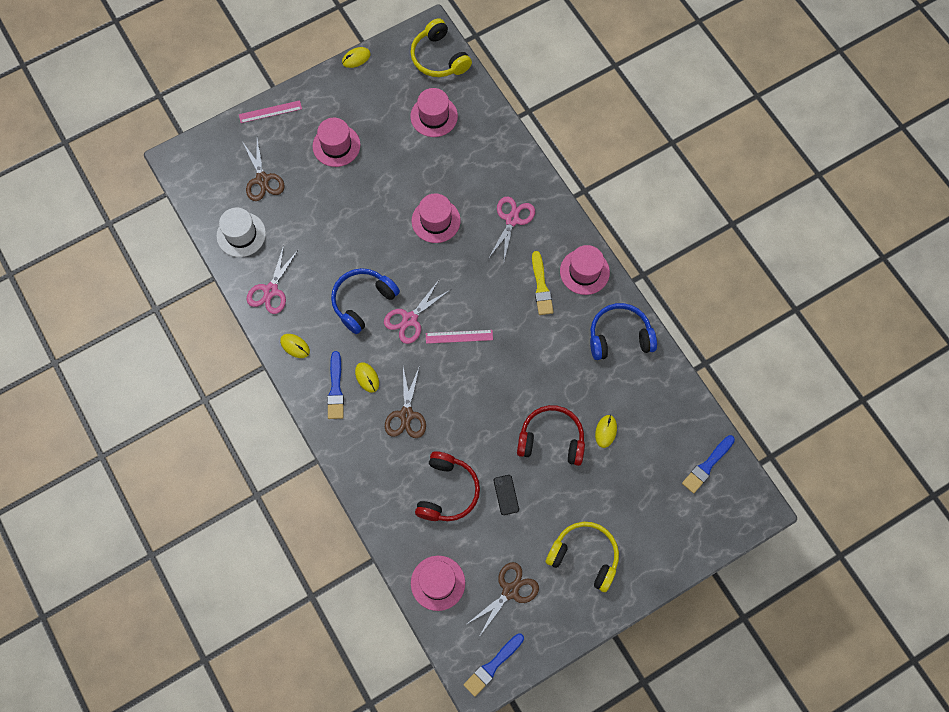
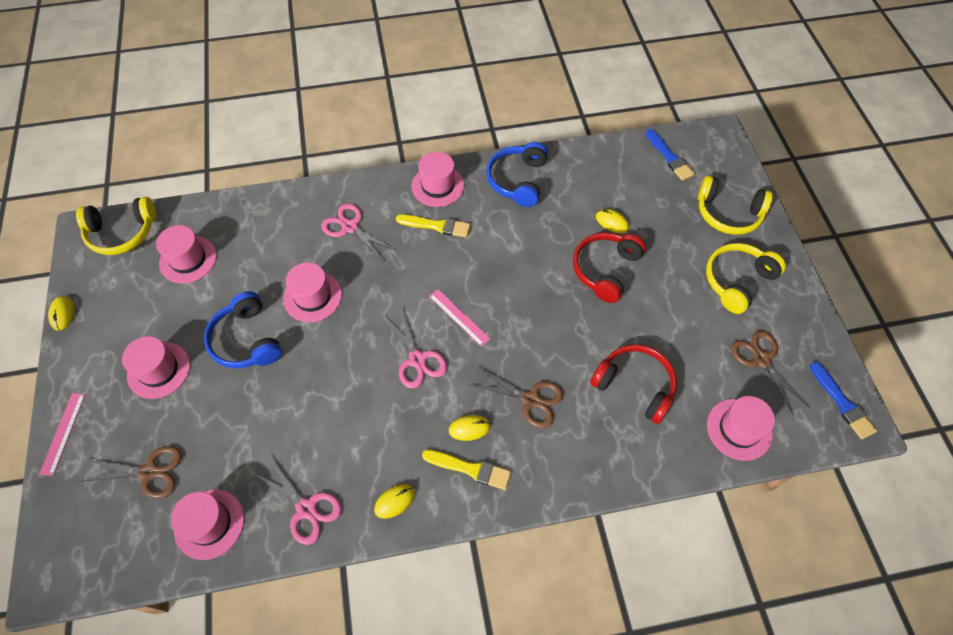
camera: 70 degrees left, 10 degrees down
white hat [216,208,266,257] -> pink hat [171,489,244,560]
blue brush [327,351,344,419] -> yellow brush [422,449,511,490]
blue headphones [331,268,400,334] -> blue headphones moved to [204,291,282,368]
pink ruler [426,330,493,344] -> pink ruler turned 60 degrees counterclockwise [429,289,491,347]
black phone [494,475,519,515] -> none
none -> yellow headphones [698,175,773,235]

